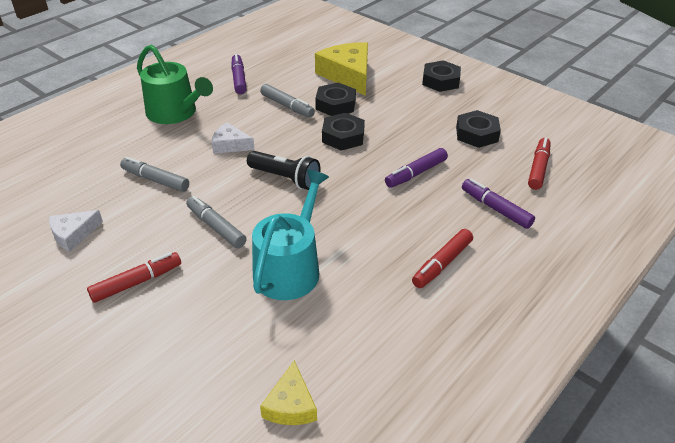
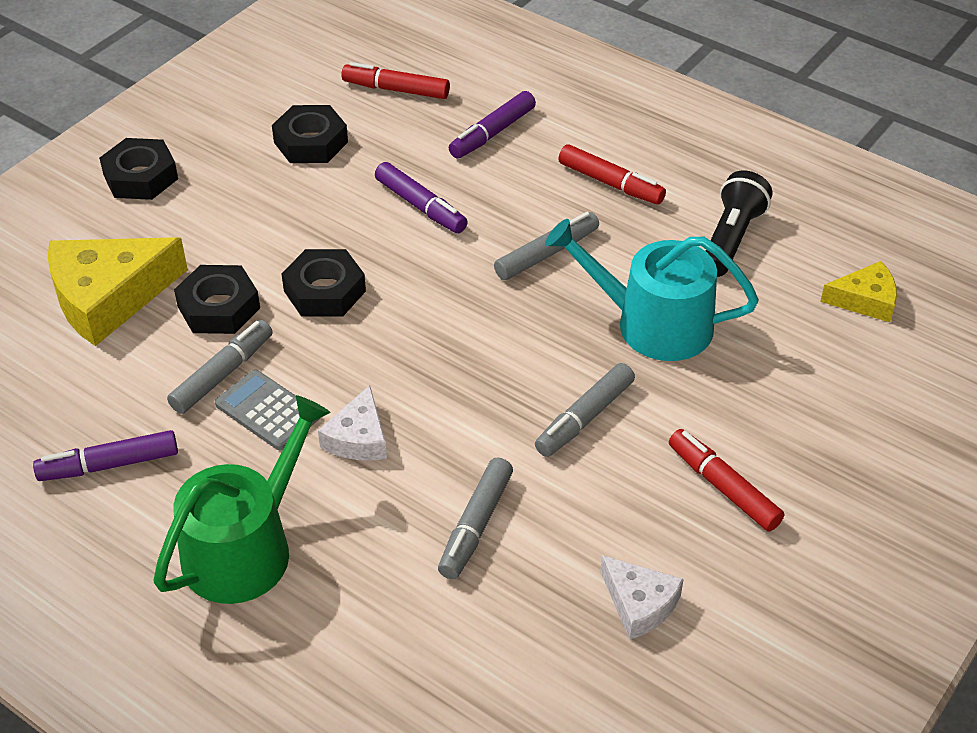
camera: 95 degrees left, 5 degrees up
black flashlight [247,151,321,190] -> black flashlight moved to [706,171,772,277]
none -> grey calculator [215,370,320,450]
none -> grey marker [494,212,599,280]

